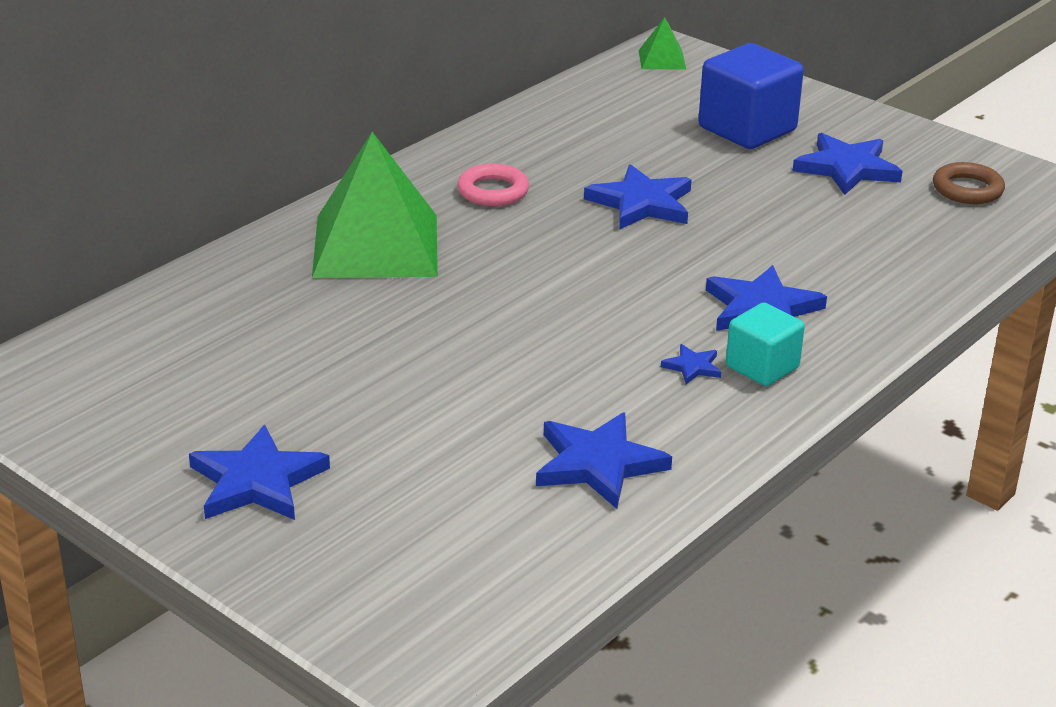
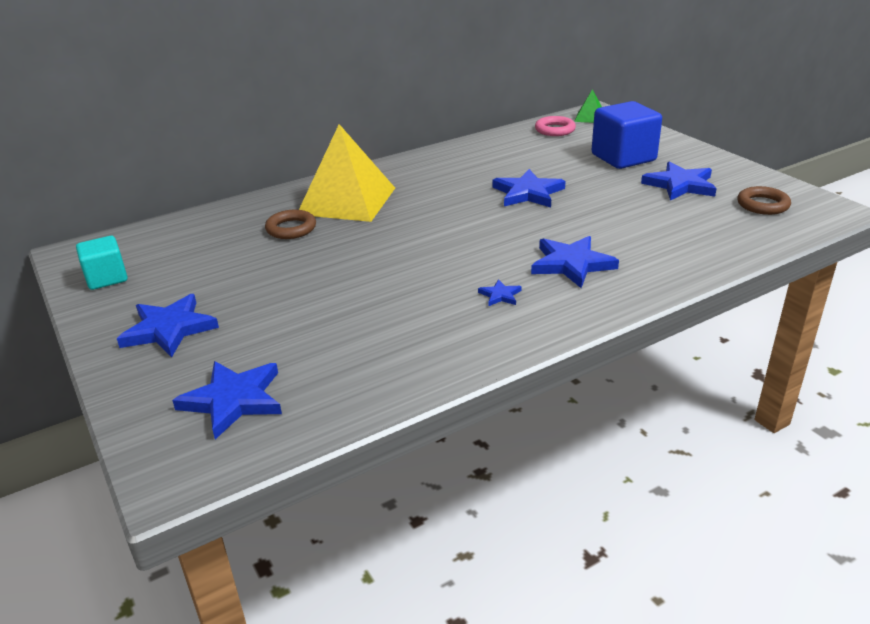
camera: 20 degrees right, 0 degrees up
green pyramid [312,132,438,278] -> yellow pyramid [299,124,395,222]
pink ring [457,164,529,206] -> pink ring moved to [535,116,576,136]
blue star [536,412,672,509] -> blue star moved to [172,361,282,439]
turquoise cube [726,303,805,386] -> turquoise cube moved to [76,236,128,290]
none -> brown ring [265,210,316,239]

